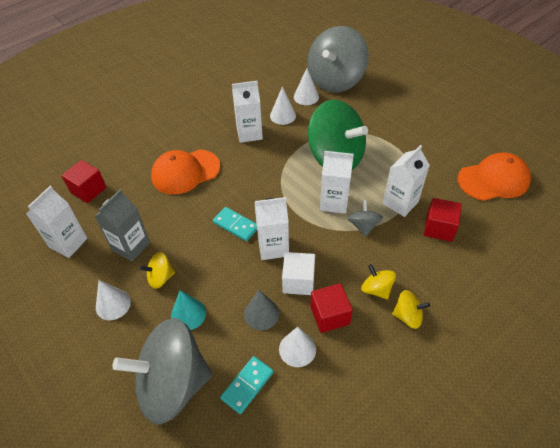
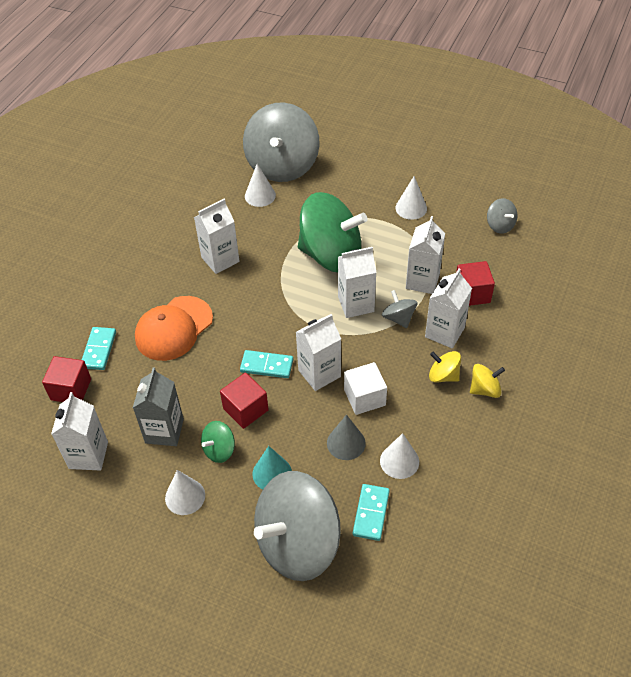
camera: 25 degrees left, 0 degrees up
yellow spinning top [140,252,175,289] -> green spinning top [201,421,235,463]
white cone [270,86,296,125] -> white cone moved to [395,176,427,220]
red cube [310,283,353,333] -> red cube moved to [220,373,269,429]
orange cap [458,152,531,201] -> grey spinning top [487,198,517,234]
none -> turquoise domino [82,327,116,370]
none -> white carton [425,268,472,348]

